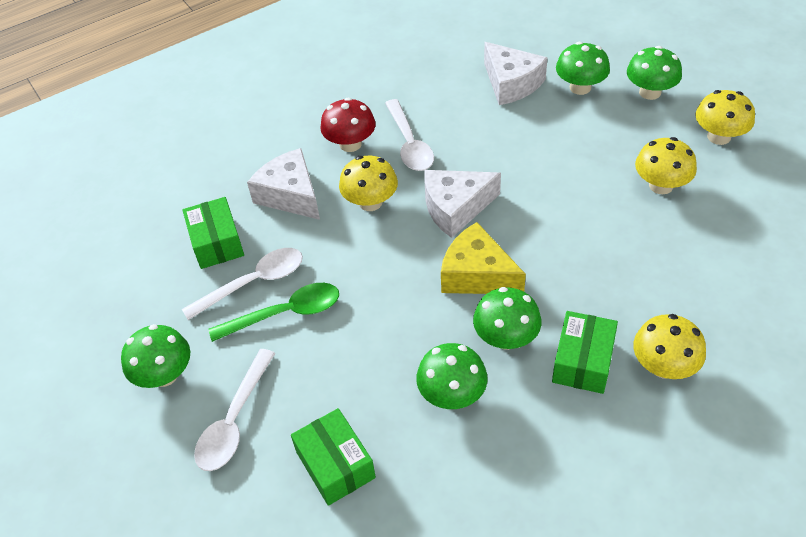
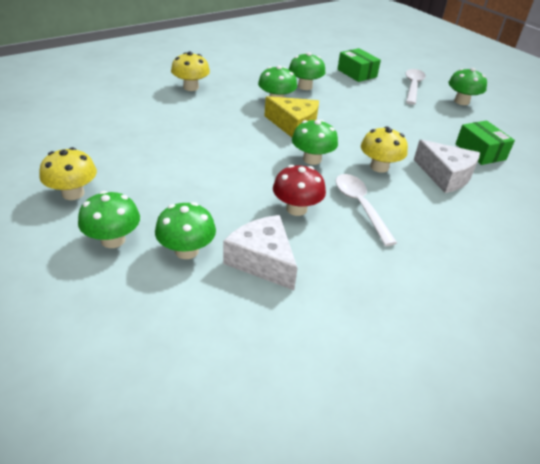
camera: 170 degrees right, 10 degrees down
white spoon [182,248,303,320] -> none
green spoon [208,283,339,342] -> none
red mushroom [320,97,376,152] -> red mushroom moved to [273,165,326,216]
white cheese [424,170,501,238] -> green mushroom [292,119,338,165]
green box [552,311,618,394] -> none
yellow mushroom [635,137,697,194] -> none

